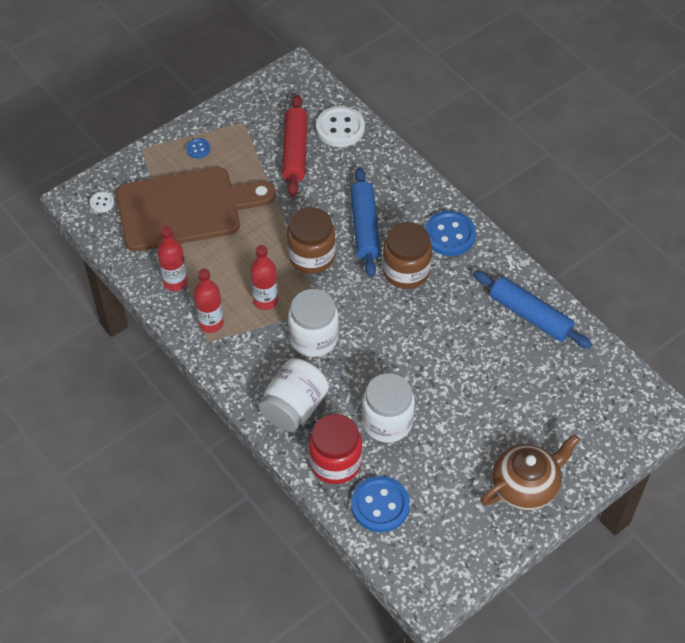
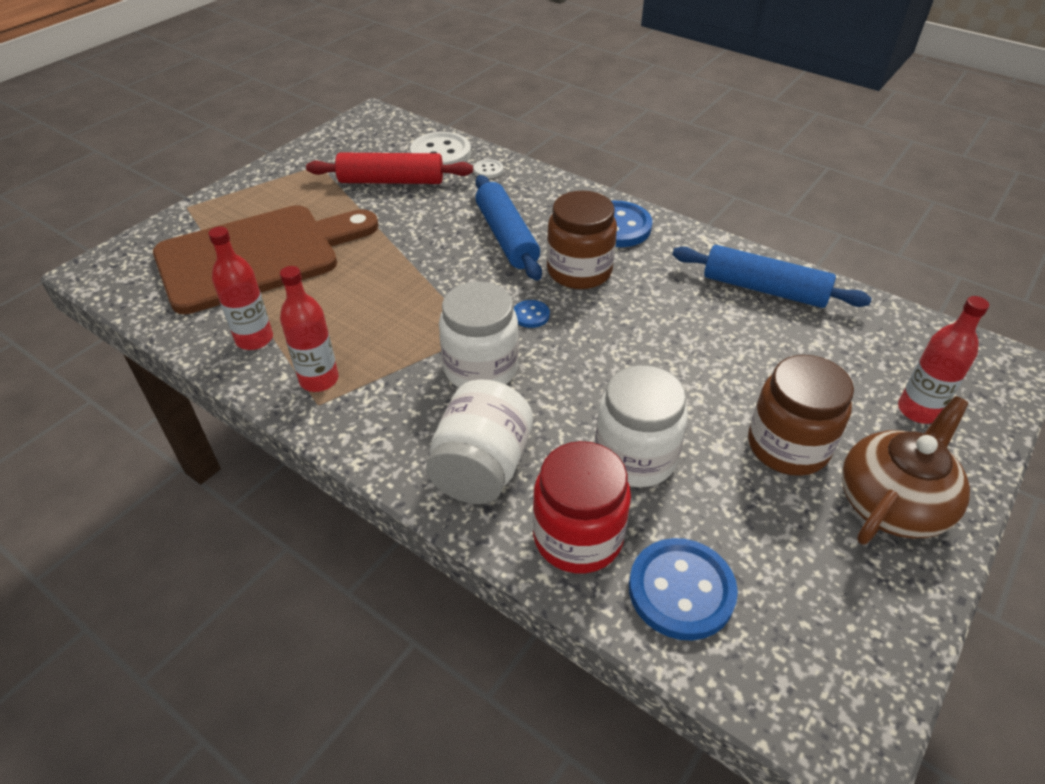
camera: 15 degrees left, 10 degrees down
white button [89,191,114,213] -> white button moved to [474,159,503,178]
blue button [186,138,210,158] -> blue button moved to [513,300,550,328]
red bottle [250,245,278,310] -> red bottle moved to [898,296,989,424]
red rolling pin [282,95,308,197] -> red rolling pin turned 75 degrees counterclockwise [306,153,473,184]
brown jar [287,207,336,274] -> brown jar moved to [748,355,854,476]

